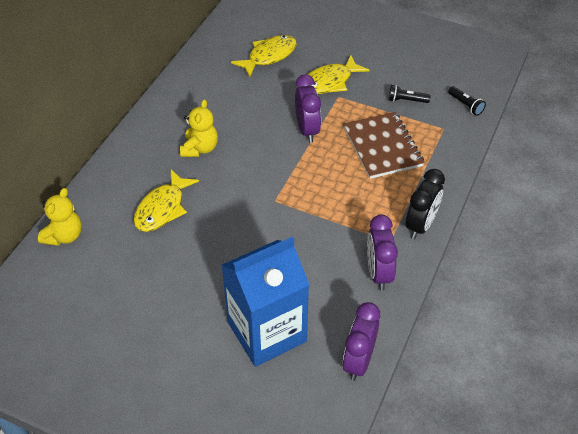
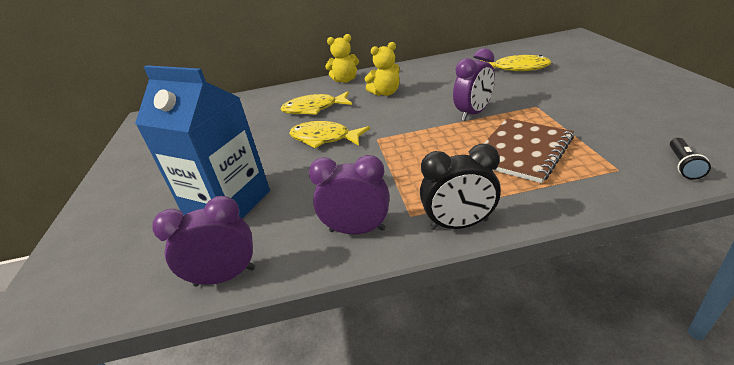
camera: 60 degrees right, 15 degrees down
yellow teddy bear [38,188,82,246] -> yellow teddy bear moved to [325,34,359,83]
yellow fish [308,55,370,94] -> yellow fish moved to [289,121,370,148]
purple clock [367,215,398,291] -> purple clock turned 45 degrees clockwise [309,155,389,234]
black flashlight [389,85,431,103] -> none

